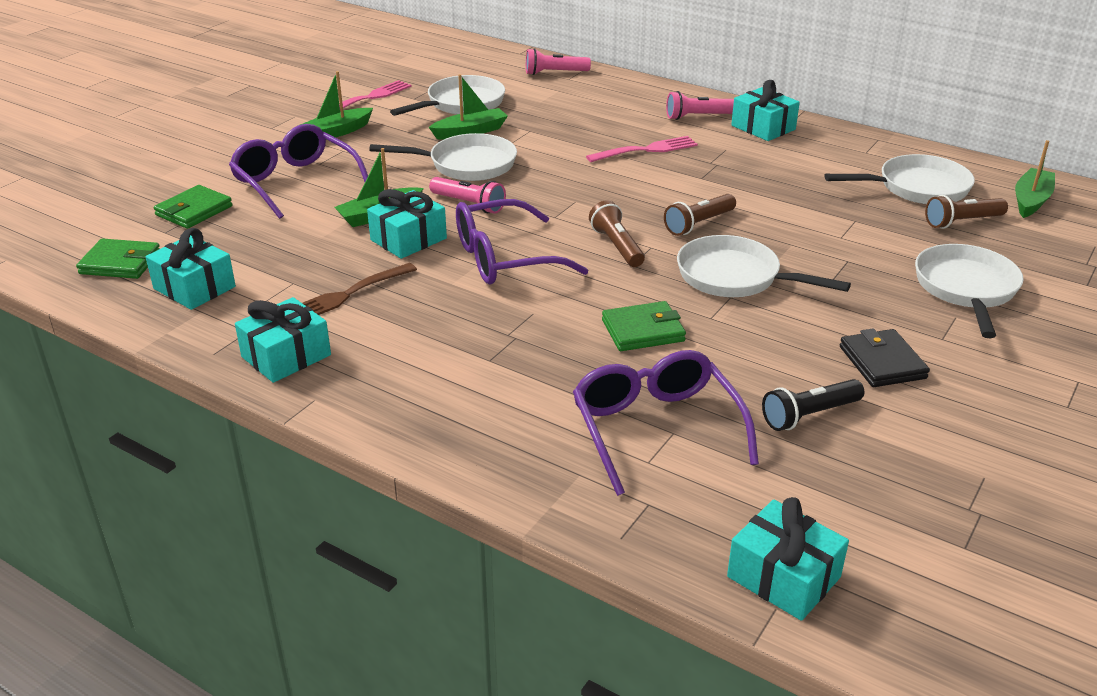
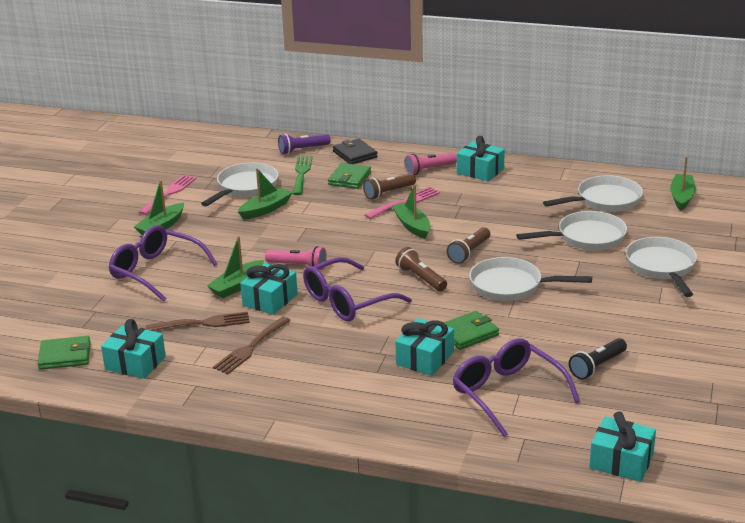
camera: 15 degrees left, 5 degrees down
green wallet [154,185,233,229] -> green wallet moved to [328,163,371,189]
turquoise gift [235,297,331,383] -> turquoise gift moved to [395,318,454,376]
white pan [369,133,517,181] -> white pan moved to [516,211,627,250]
pink flashlight [526,48,591,75] -> purple flashlight [278,134,330,154]
black wallet [840,328,930,387] -> black wallet moved to [333,139,378,164]
brown flashlight [925,195,1008,229] -> brown flashlight moved to [363,174,416,200]
none -> brown fork [146,312,250,331]
none -> green fork [293,156,313,195]
none -> green boat [392,184,430,239]

